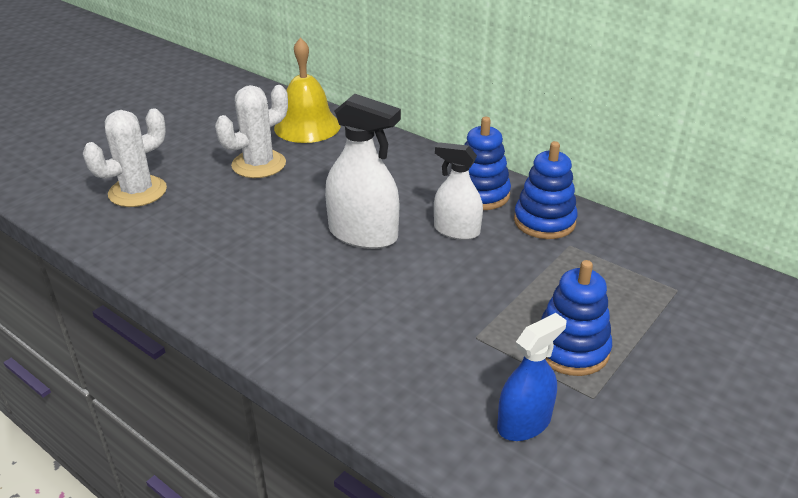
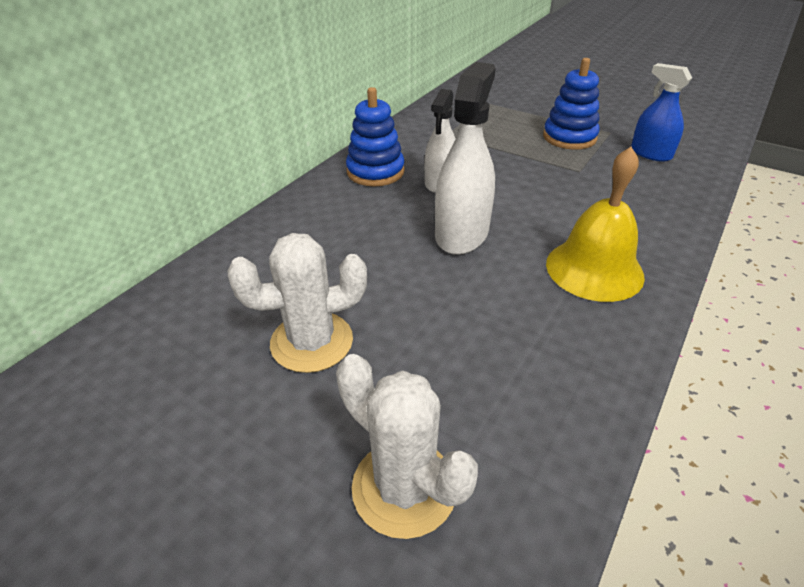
camera: 95 degrees left, 5 degrees up
white cactus [215,85,288,178] -> white cactus turned 60 degrees counterclockwise [228,233,367,373]
yellow bell [274,37,341,143] -> yellow bell moved to [546,147,645,302]
blue stacking toy [514,141,578,239] -> none

